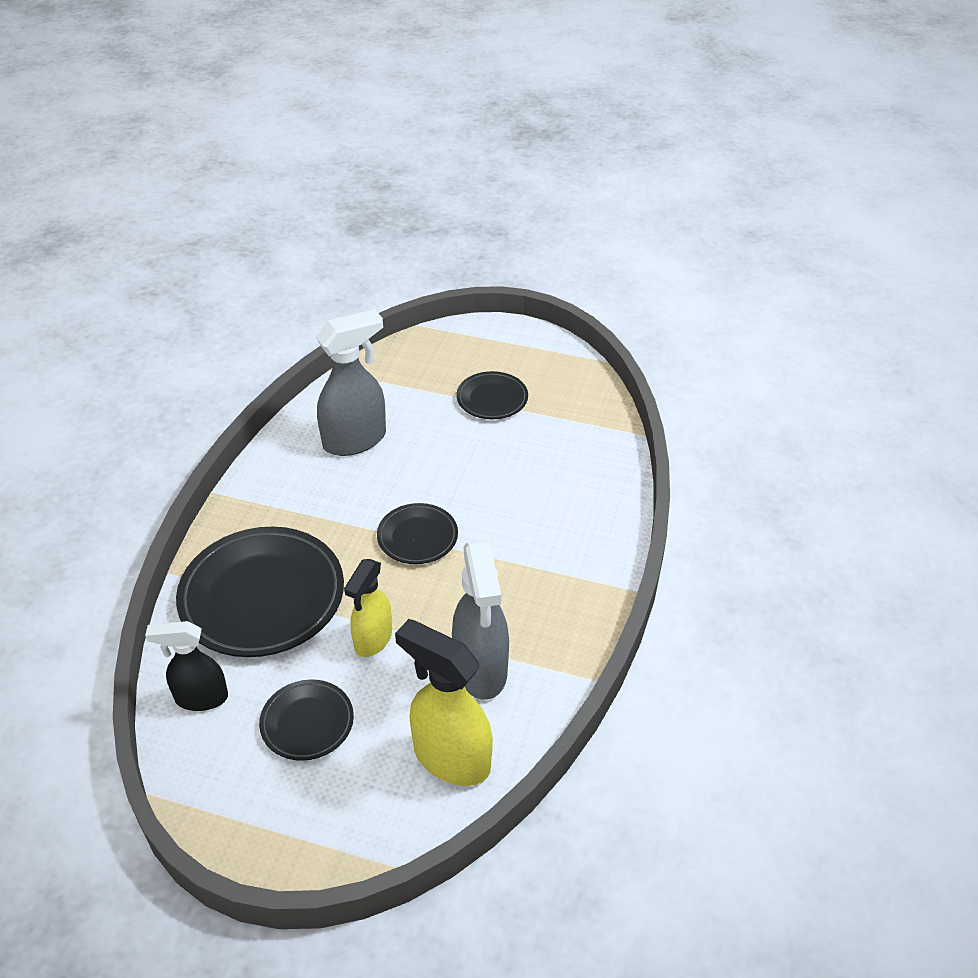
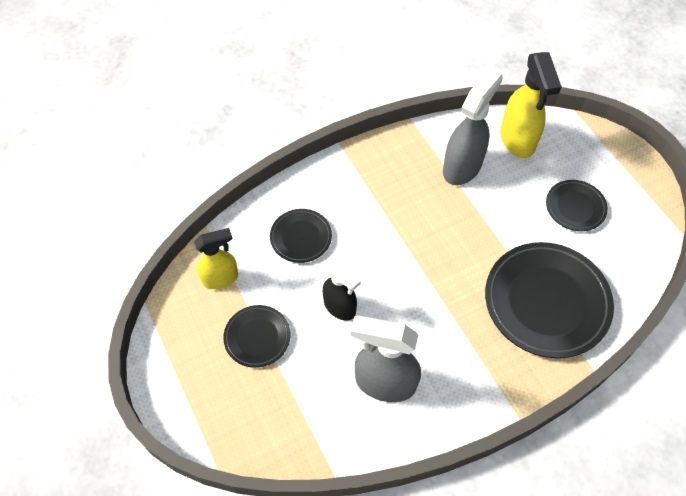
camera: 135 degrees left, 15 degrees up
black spray bottle [145,621,228,711] -> black spray bottle moved to [323,260,361,321]
yellow spray bottle [344,559,392,657] -> yellow spray bottle moved to [194,228,238,289]
black plate [377,503,458,564] -> black plate moved to [270,209,332,263]

